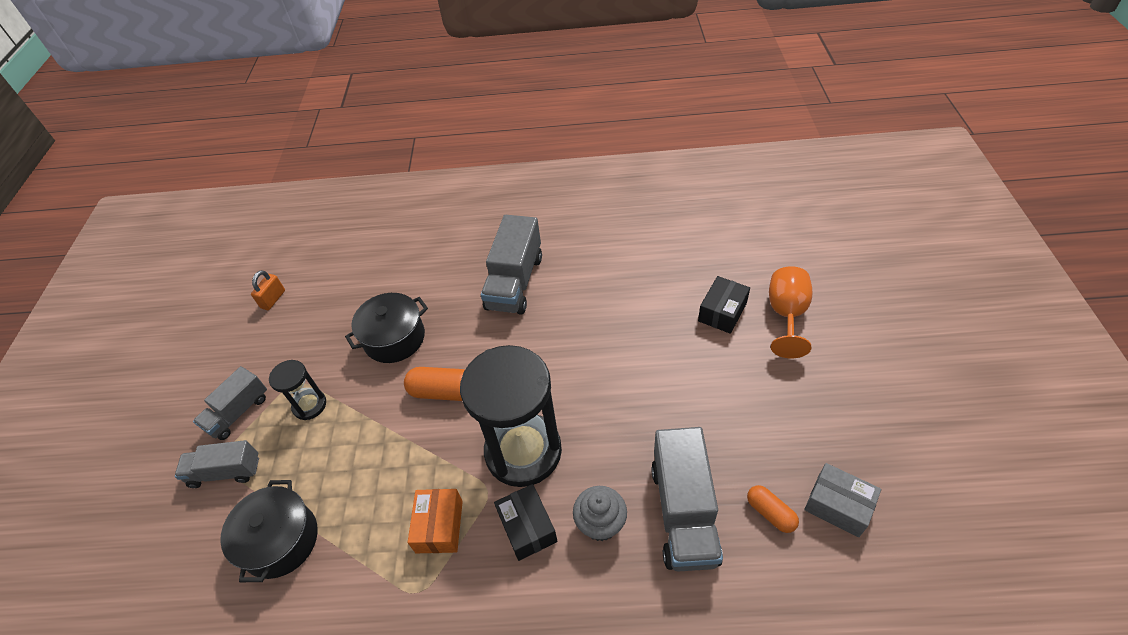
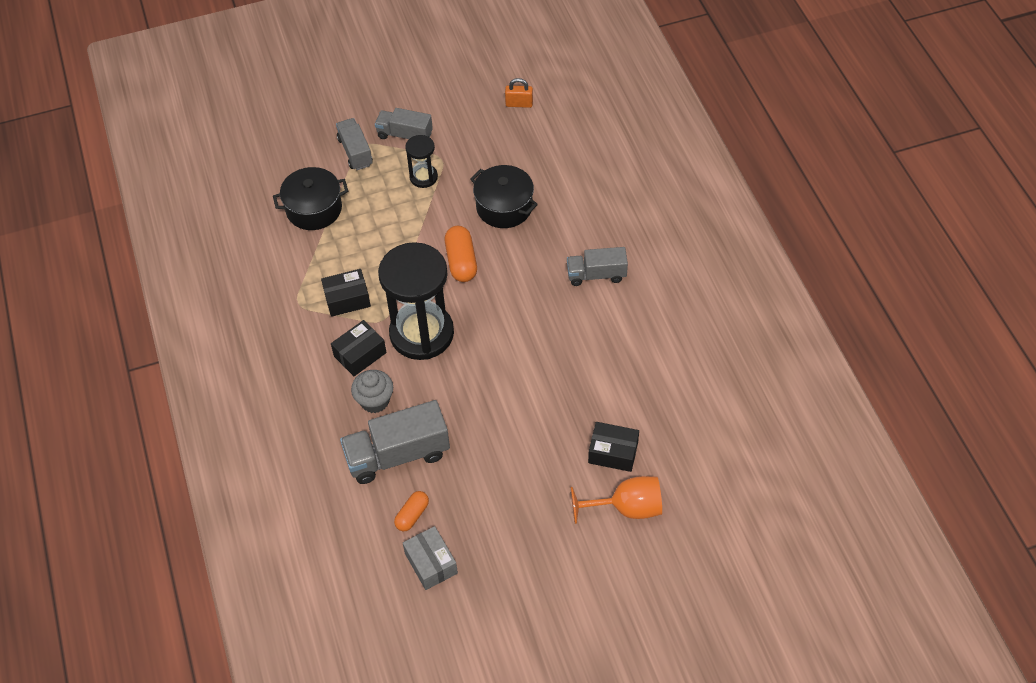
camera: 70 degrees right, 5 degrees up
orange box [408,489,463,553] -> black box [321,269,371,317]
grey truck [481,215,542,315] -> grey truck [567,247,628,286], size x0.62
grey box [804,463,881,537] -> grey box turned 45 degrees counterclockwise [403,526,458,590]

